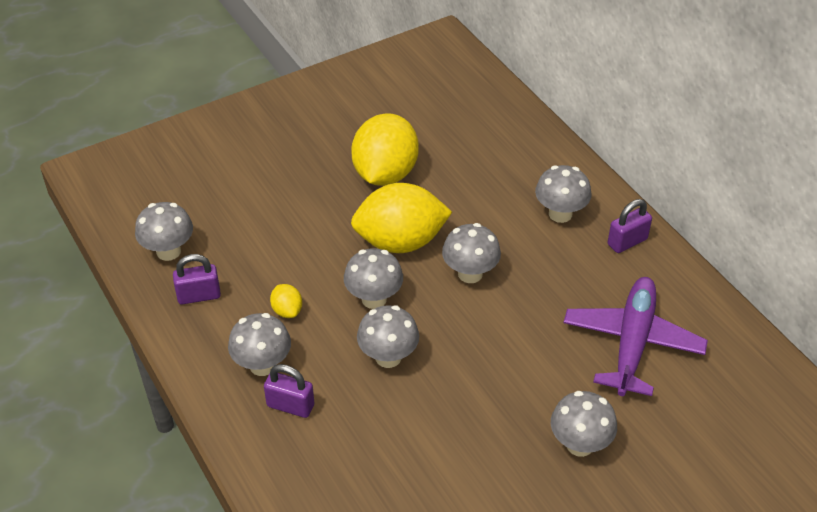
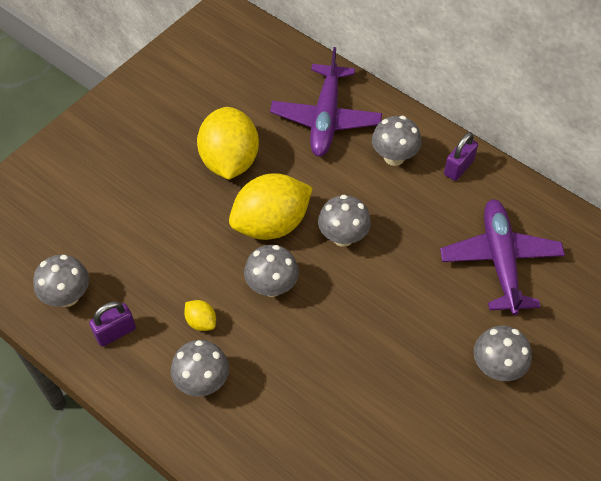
camera: 20 degrees left, 10 degrees up
purple padlock [264,364,314,418] -> none
grey mushroom [357,305,419,368] -> none
none -> purple plane [270,47,382,157]

